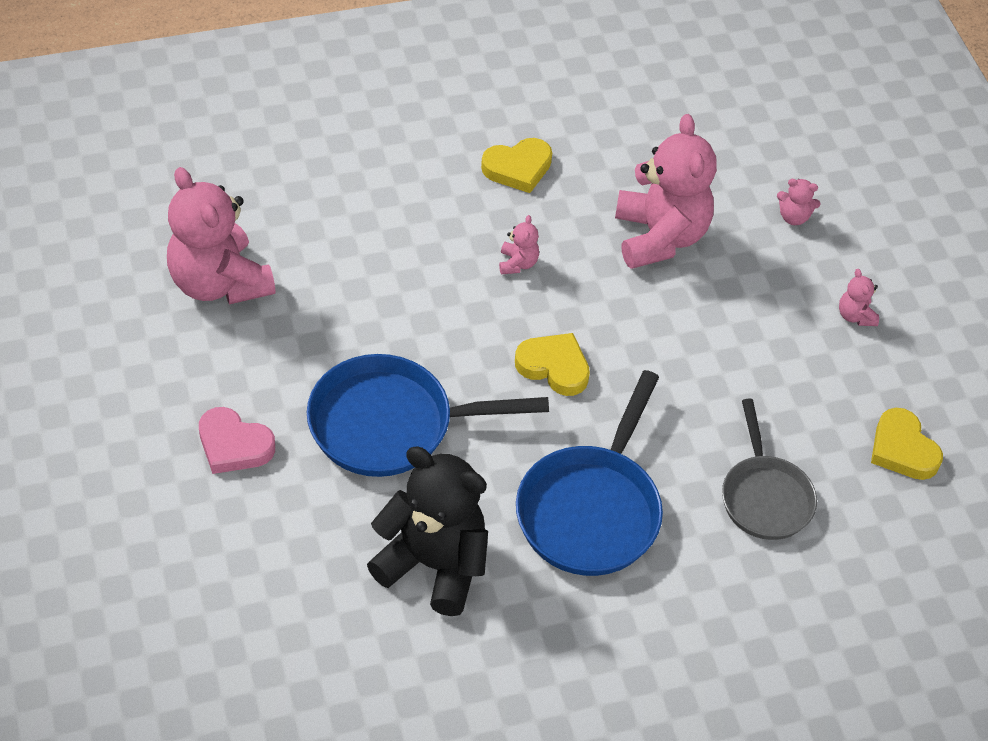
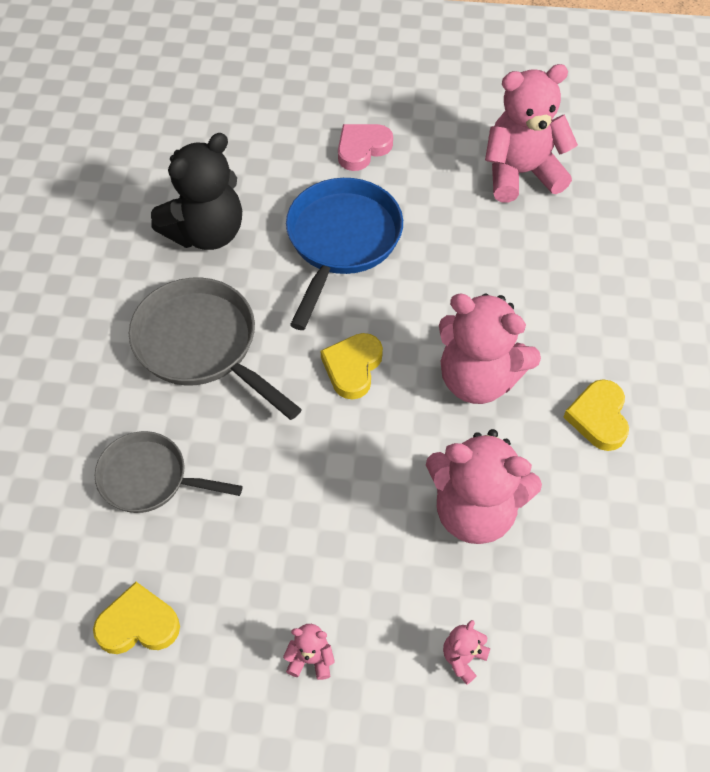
camera: 115 degrees right, 5 degrees up
pink teddy bear [499,215,539,274] -> pink teddy bear [439,293,541,404], size x2.42
yellow heart [515,333,590,396] -> yellow heart turned 150 degrees clockwise [321,333,383,400]
blue pan [516,370,663,576] -> grey pan [129,278,302,420]

